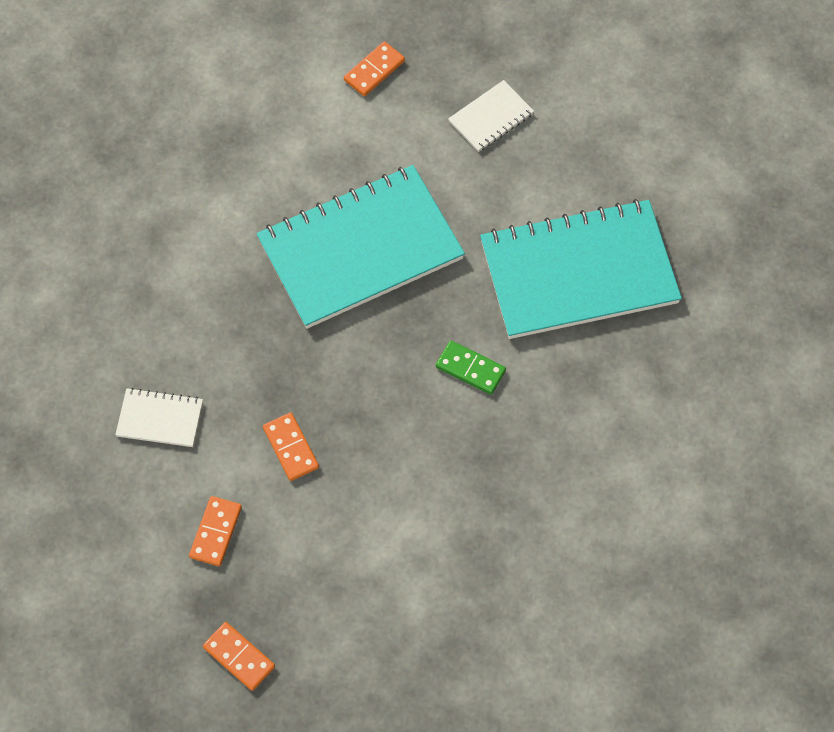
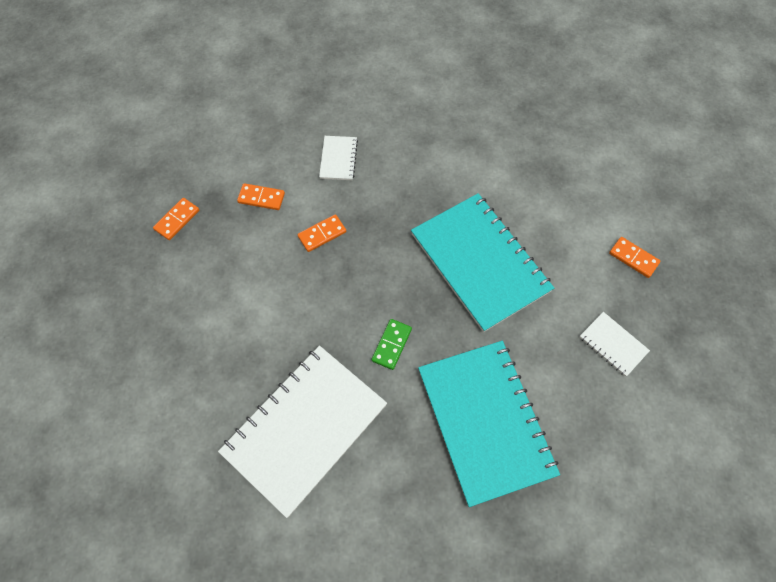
camera: 85 degrees right, 0 degrees up
none -> white notebook [218,346,387,518]

